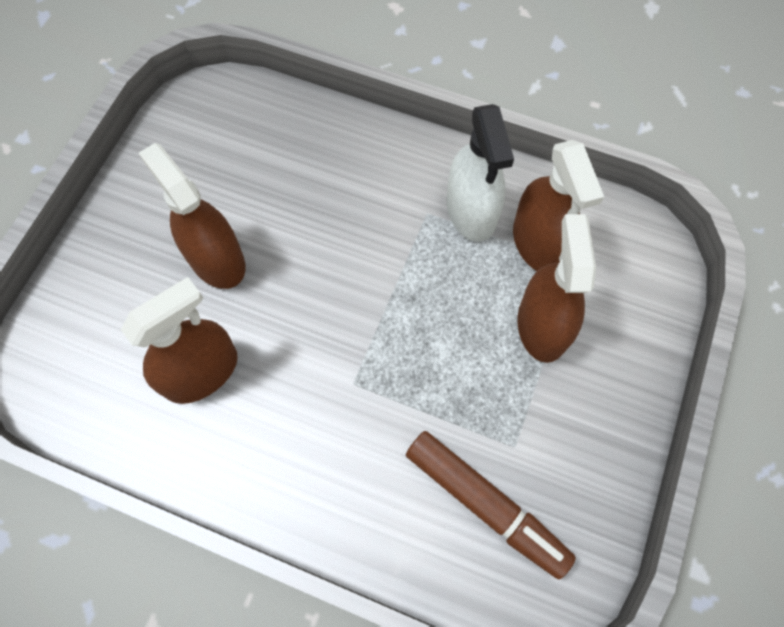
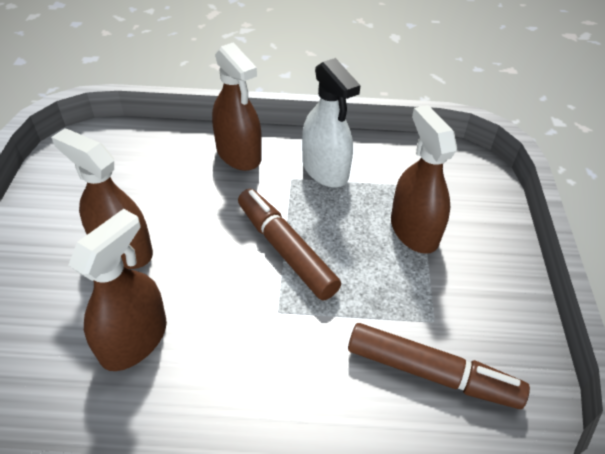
camera: 20 degrees left, 20 degrees down
brown spray bottle [513,140,604,271] -> brown spray bottle moved to [212,42,262,171]
none -> brown marker [238,189,341,301]

